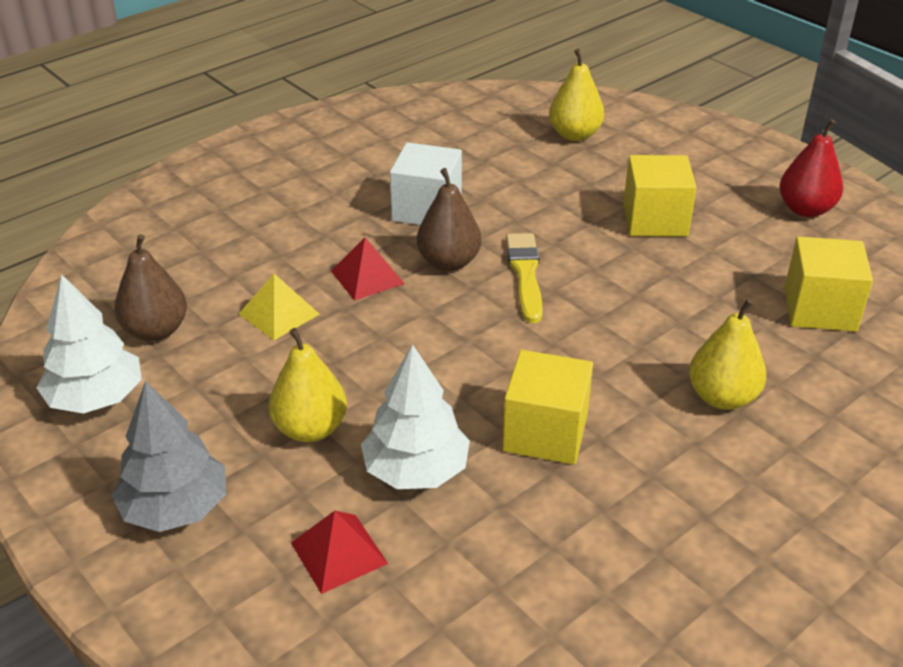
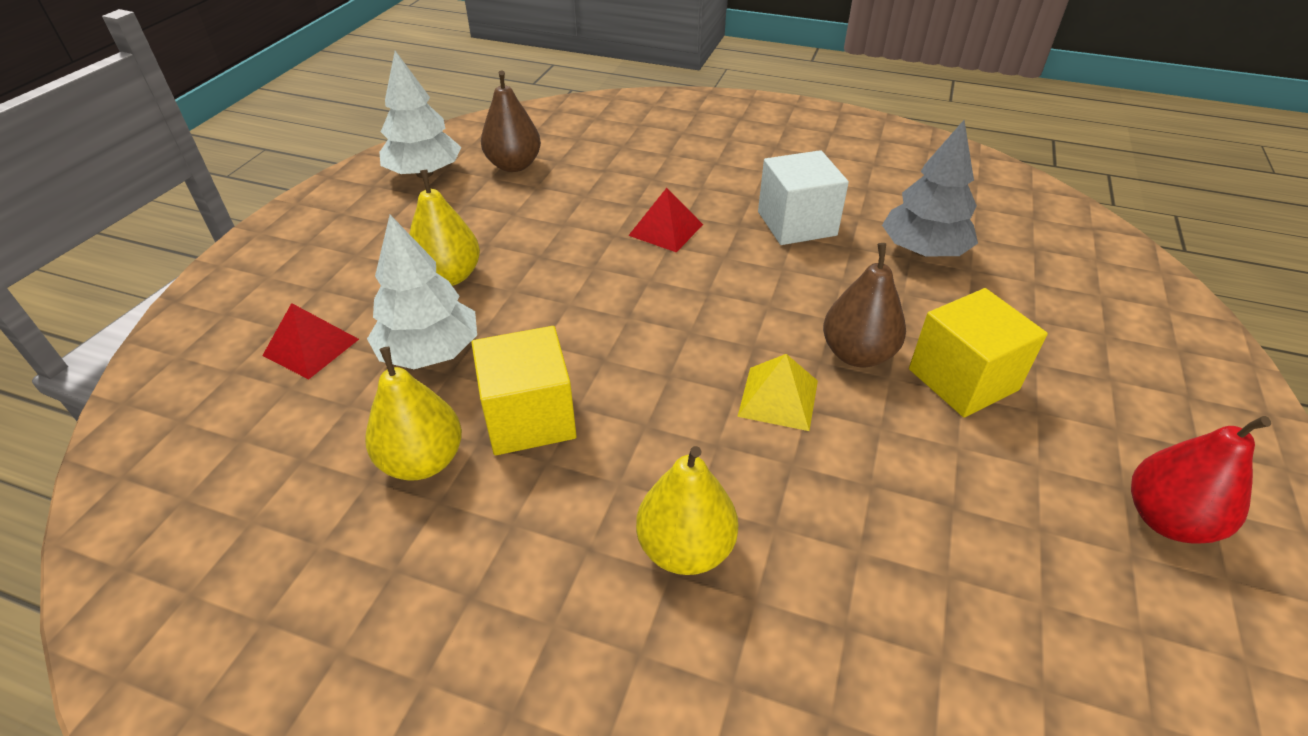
camera: 60 degrees right, 5 degrees up
grey tree [112,381,226,532] -> grey tree moved to [882,120,978,257]
yellow pyramid [239,274,320,340] -> yellow pyramid moved to [737,354,818,431]
brown pear [417,168,482,271] -> brown pear moved to [823,243,906,367]
yellow brush [506,233,543,323] -> none
yellow pear [549,49,604,141] -> yellow pear moved to [365,347,462,481]
yellow cube [785,236,873,332] -> none

